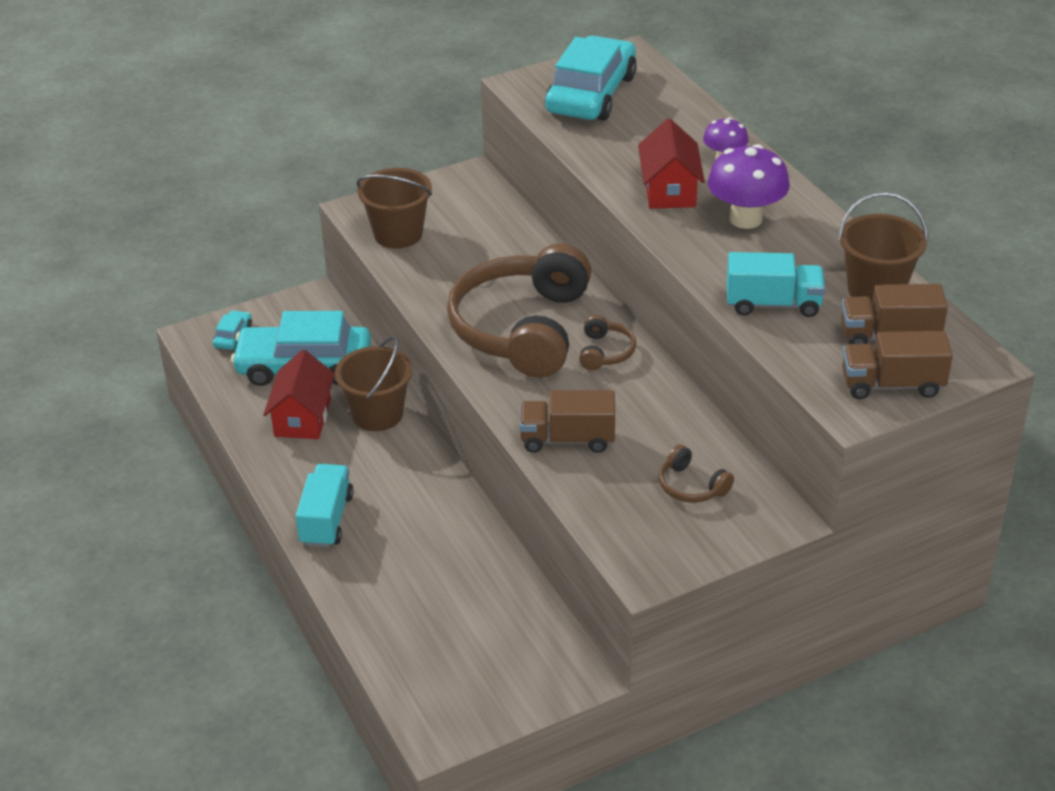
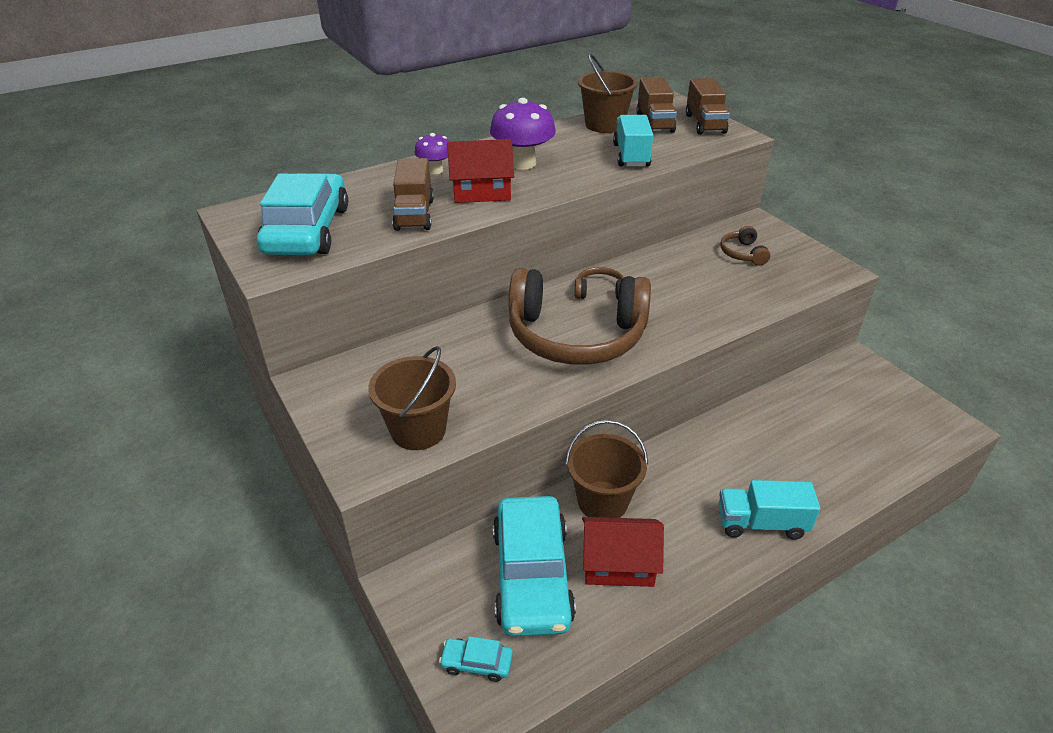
camera: 95 degrees left, 0 degrees up
brown truck [520,390,615,453] -> brown truck moved to [392,158,434,231]
turquoise car [545,36,637,121] -> turquoise car turned 75 degrees clockwise [257,173,348,255]
brown headphones [659,445,734,503] -> brown headphones turned 135 degrees clockwise [720,226,771,266]

